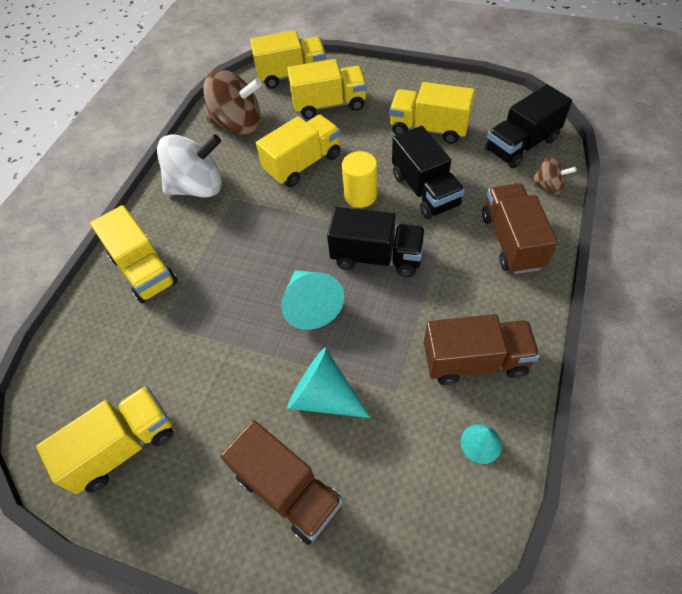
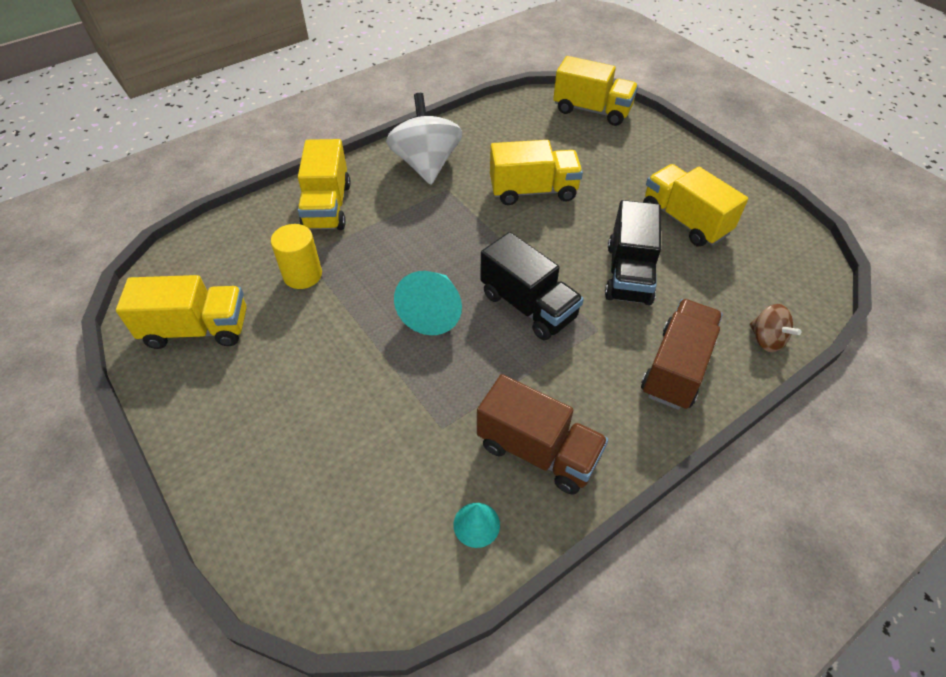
camera: 30 degrees right, 5 degrees down
white spinning top [157,134,222,197] -> white spinning top turned 120 degrees counterclockwise [386,93,462,185]
brown spinning top [203,69,262,135] -> none
brown truck [220,420,343,545] -> none
yellow truck [287,59,367,119] -> none
turquoise cone [287,347,371,418] -> none
yellow cylinder [342,151,377,208] -> yellow cylinder moved to [271,224,322,289]
black truck [485,84,572,168] -> none

